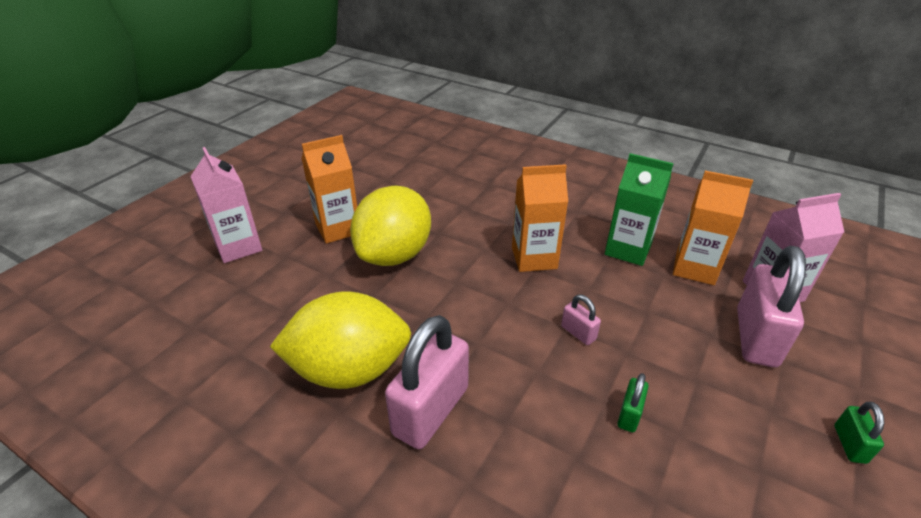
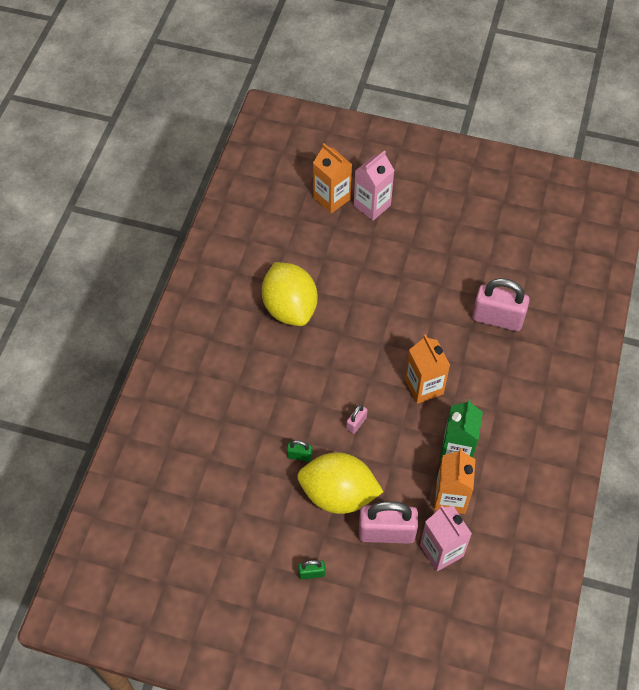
camera: 75 degrees right, 20 degrees up
orange carton [302,135,357,244] -> orange carton moved to [313,143,352,214]
yellow lemon [350,186,431,266] -> yellow lemon moved to [297,452,383,514]
pink padlock [385,315,469,449] -> pink padlock moved to [472,278,530,331]

